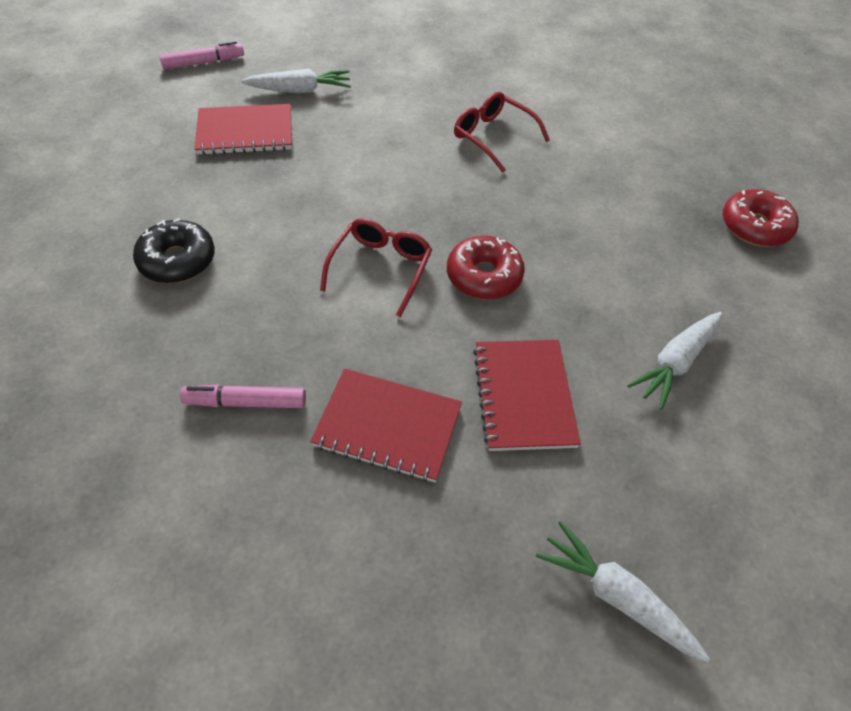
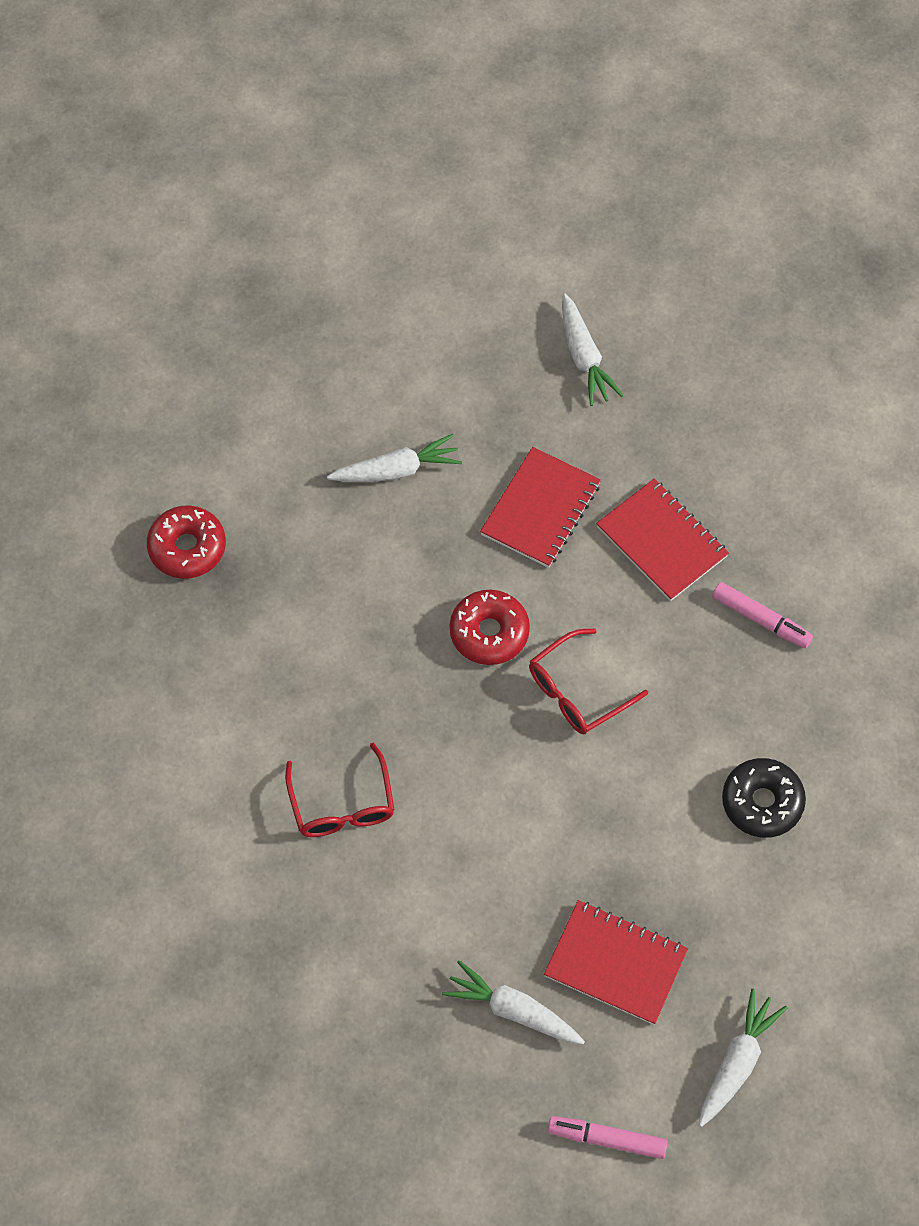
camera: 145 degrees left, 10 degrees up
none -> white carrot [699,989,787,1127]

